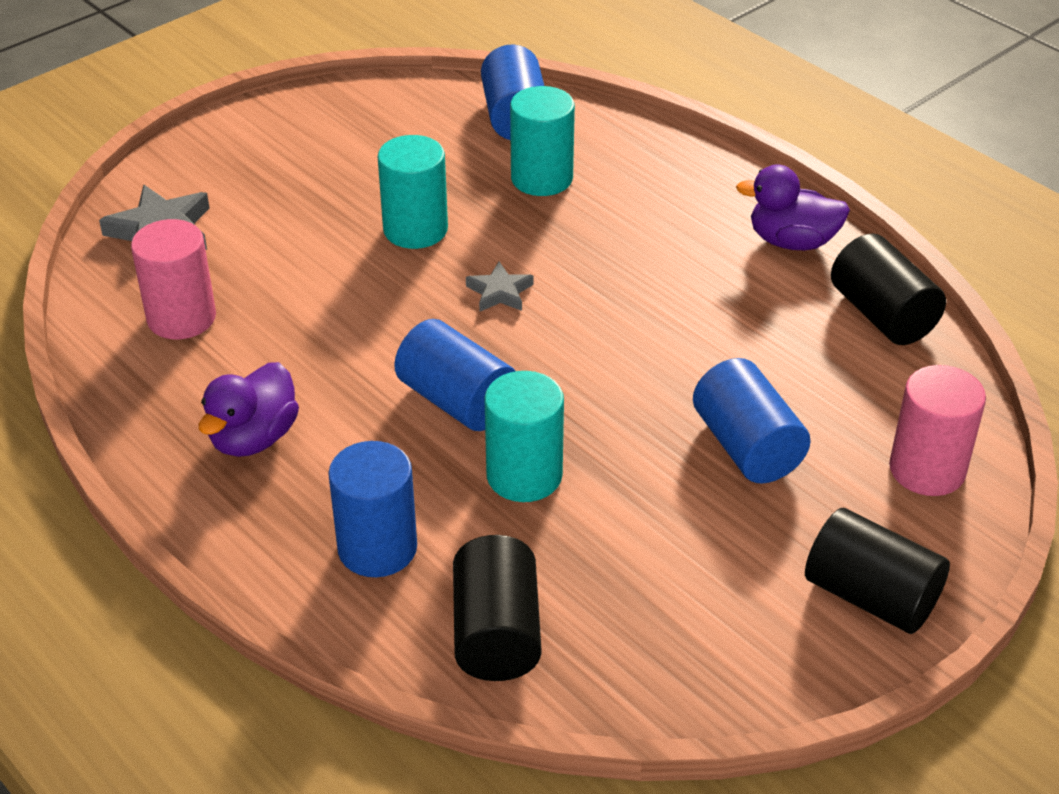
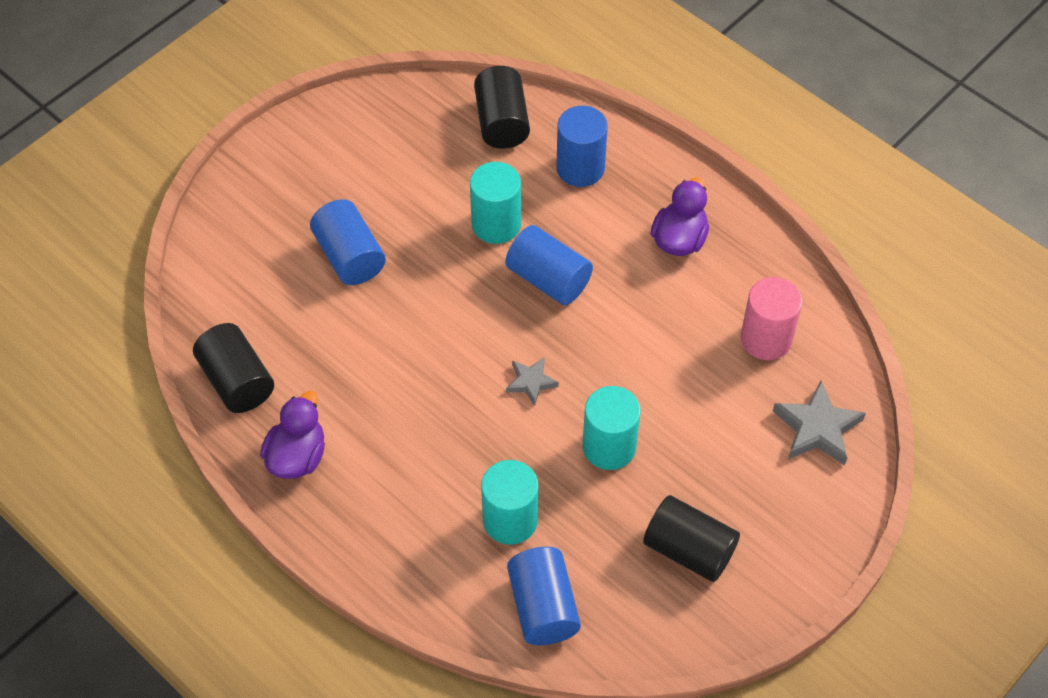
camera: 175 degrees right, 15 degrees up
purple duck [736,165,850,250] -> purple duck turned 75 degrees counterclockwise [260,391,325,479]
black cylinder [805,508,950,634] -> black cylinder moved to [643,495,740,582]
pink cylinder [889,365,986,496] -> none

